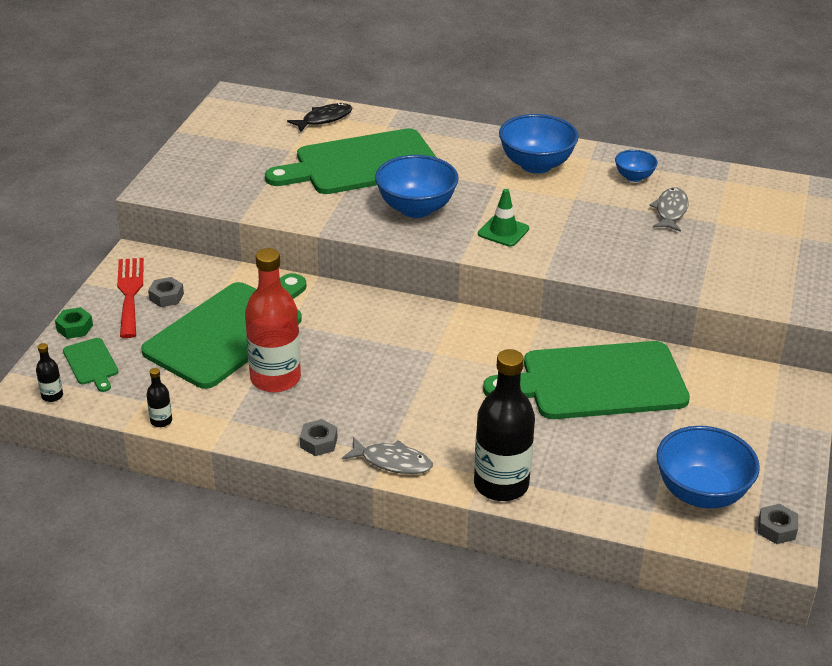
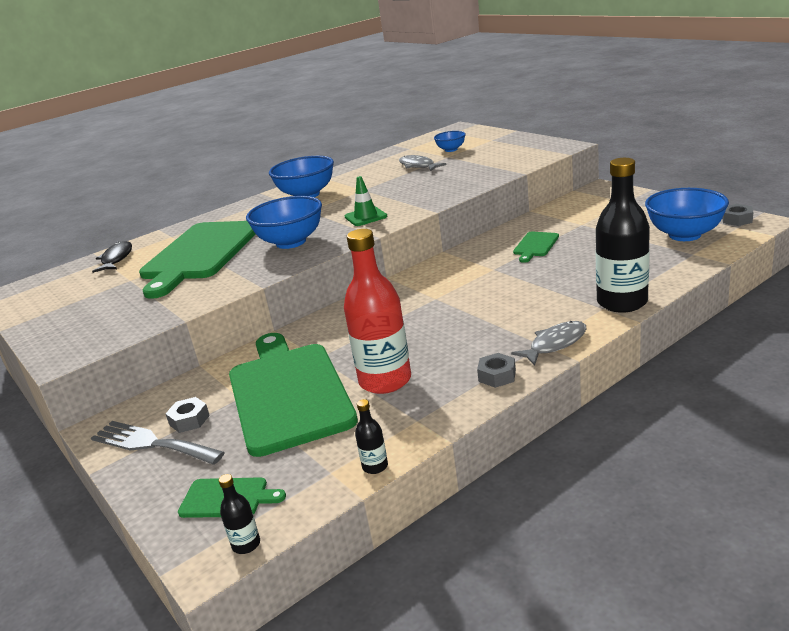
camera: 50 degrees left, 10 degrees down
green nut [55,307,93,339] -> none
red fork [117,258,144,338] -> grey fork [91,421,225,465]
green cutting board [483,341,690,419] -> green cutting board [513,232,559,263], size x0.42
blue bowl [615,150,658,182] -> blue bowl moved to [434,131,466,152]

